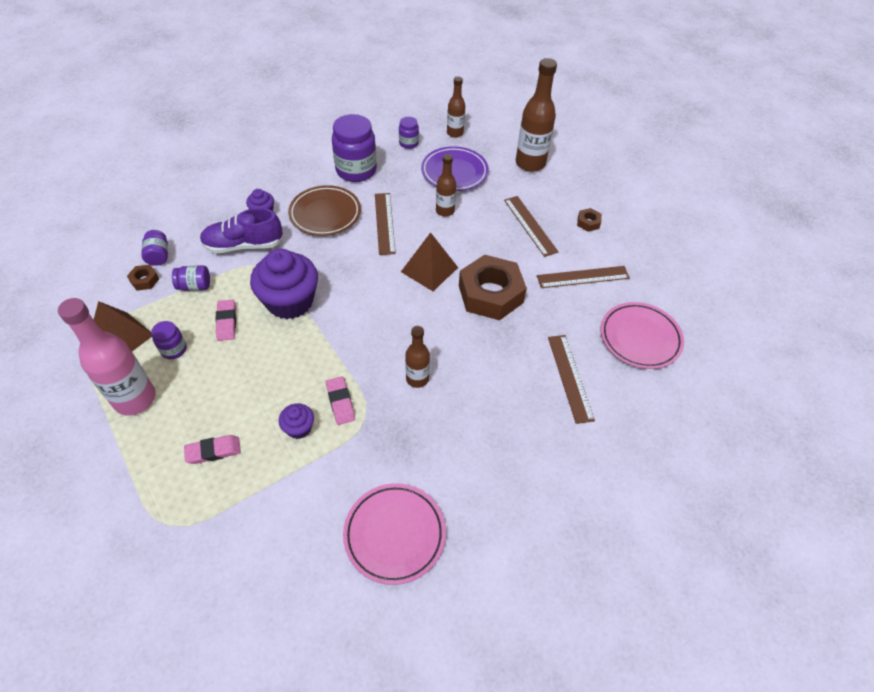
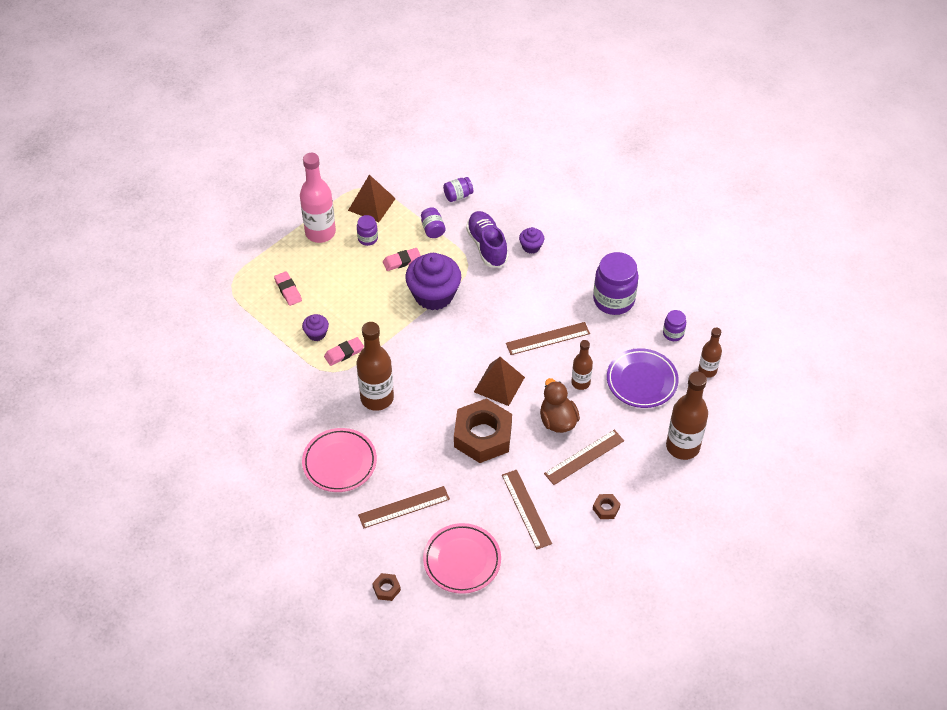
camera: 80 degrees right, 0 degrees up
brown nut [127,265,159,291] -> brown nut moved to [372,573,401,601]
brown plate [288,185,361,236] -> none
pink plate [343,483,446,585] -> pink plate moved to [302,428,377,492]
brown bottle [405,326,430,388] -> brown bottle [357,322,394,411], size x1.74
none -> brown duck [540,378,580,433]

